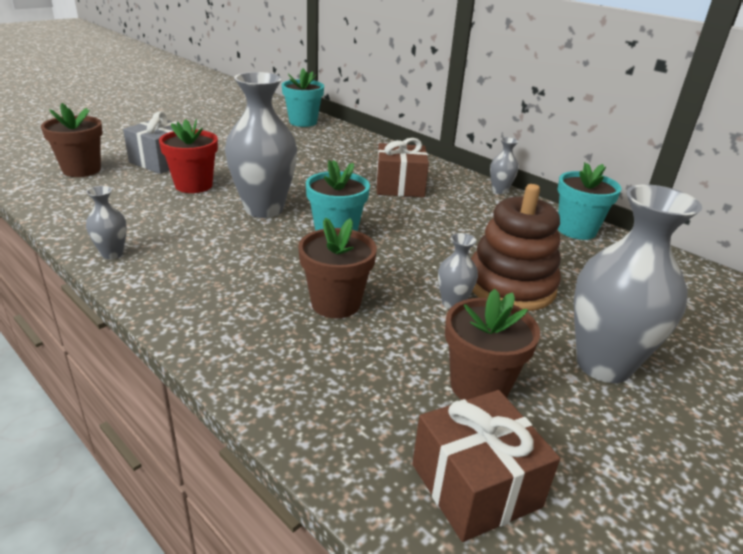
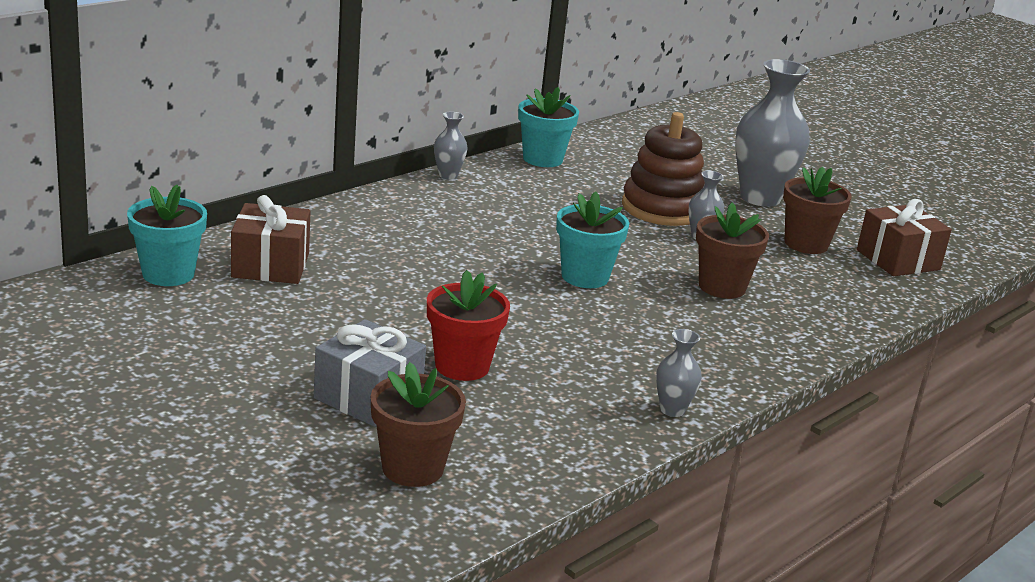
camera: 90 degrees left, 5 degrees down
grey vase [225,72,297,218] -> none
brown gift [376,138,429,197] -> brown gift moved to [231,195,311,284]

